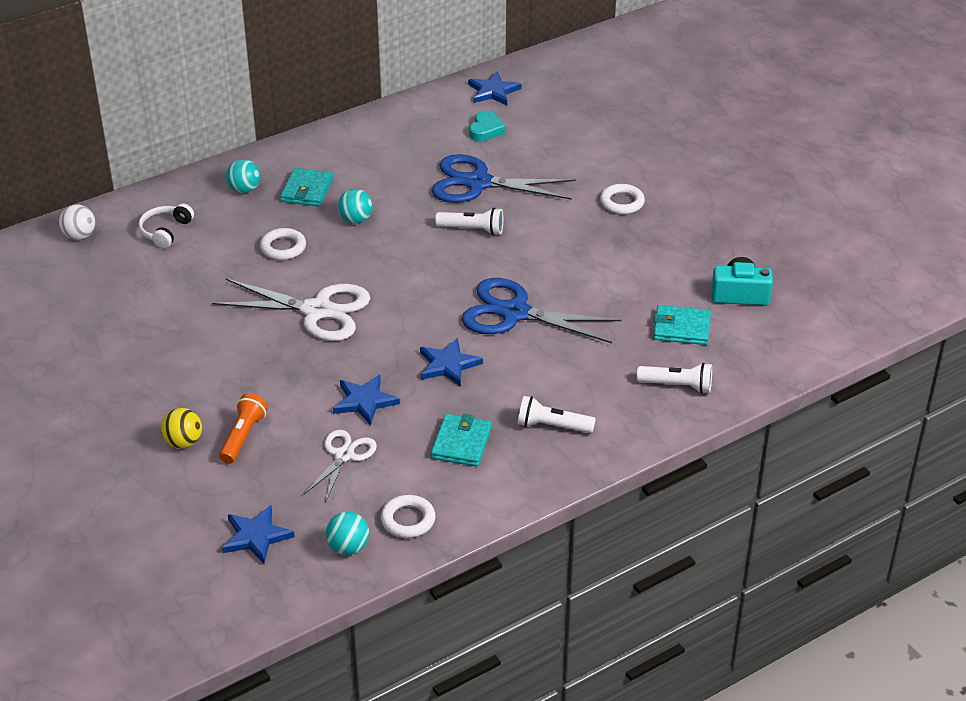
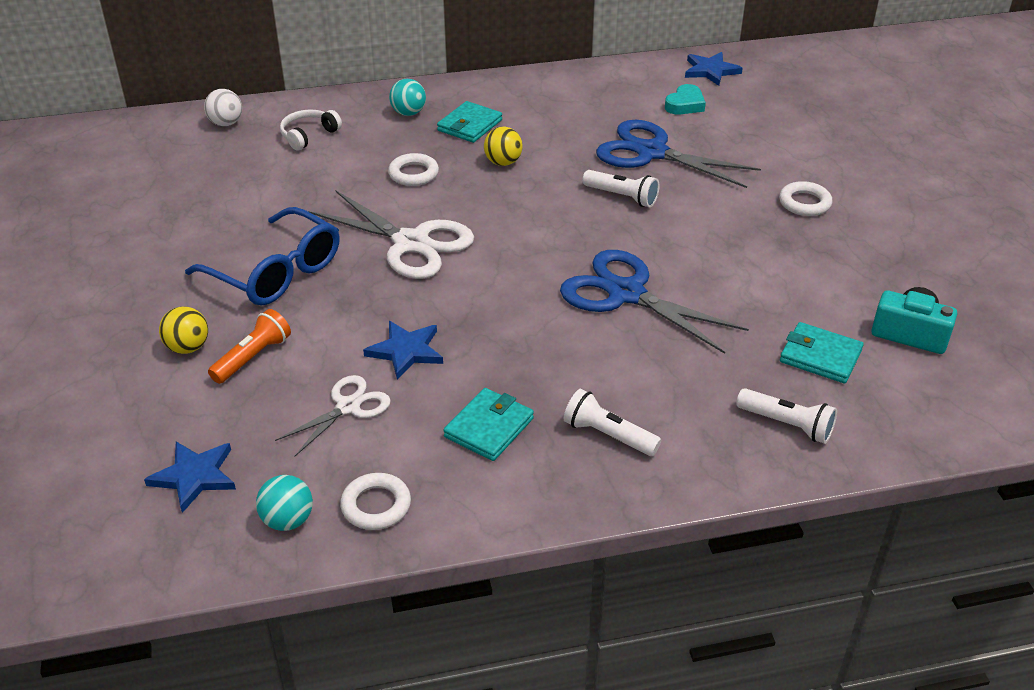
camera: 20 degrees right, 0 degrees up
turquoise ball [338,189,373,224] -> yellow ball [484,127,523,166]
blue star [420,338,483,387] -> none
none -> blue glasses [185,207,340,305]

